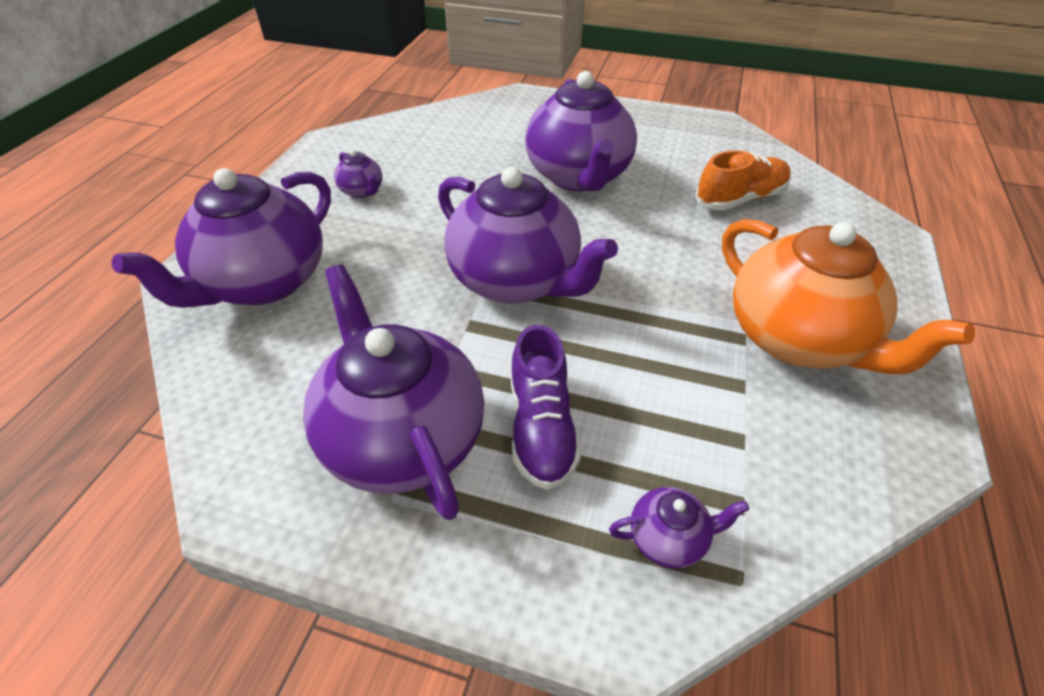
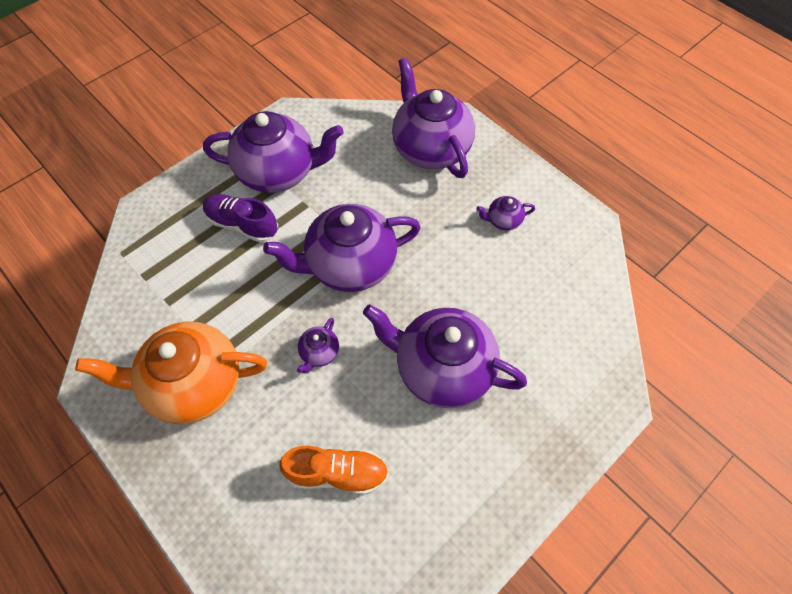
camera: 120 degrees right, 15 degrees up
purple teapot [609,487,749,568] -> purple teapot moved to [297,318,339,373]
orange shoe [695,150,791,211] -> orange shoe turned 90 degrees counterclockwise [279,446,389,495]

